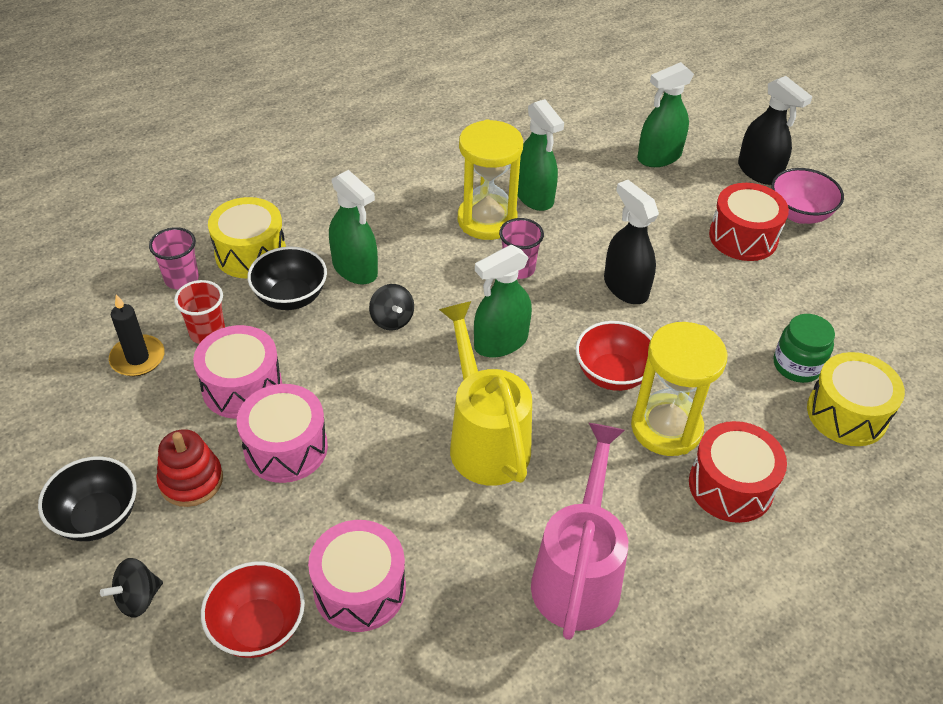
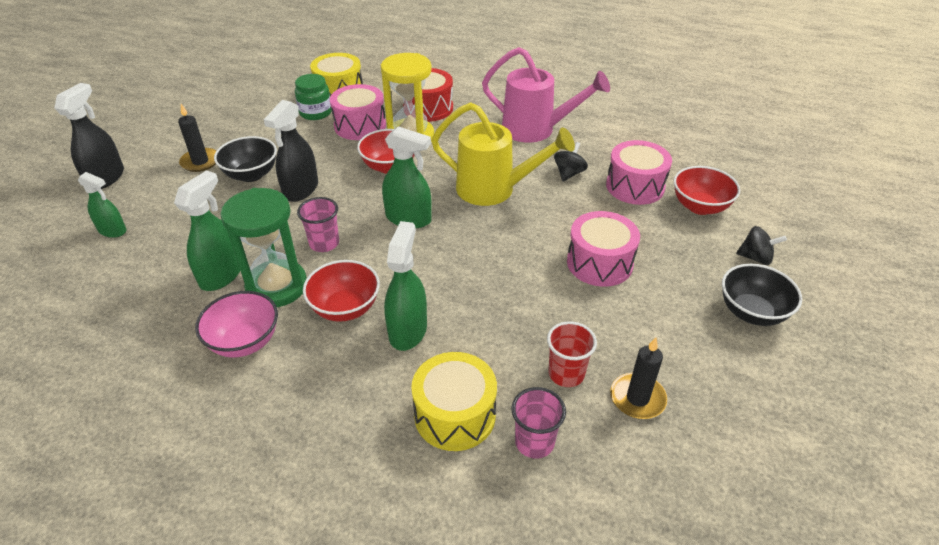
camera: 125 degrees left, 5 degrees down
red stacking toy [157,429,223,507] -> none
pink drum [193,325,282,419] -> pink drum moved to [330,84,386,140]
black bowl [248,246,327,310] -> black bowl moved to [214,136,277,182]
black spinning top [369,284,414,330] -> black spinning top moved to [554,142,588,182]
yellow watering can [439,301,532,486] -> yellow watering can turned 105 degrees counterclockwise [431,102,575,206]
yellow hourglass [458,120,523,240] -> green hourglass [220,188,307,307]
pink watering can [531,423,628,640] -> pink watering can turned 135 degrees counterclockwise [482,47,610,143]
green spray bottle [637,62,694,167] -> green spray bottle [78,172,127,238], size x0.66
red drum [709,183,789,261] -> black candle [178,104,216,172]
pink bowl [771,168,844,224] -> pink bowl moved to [195,291,278,358]
none -> red bowl [303,260,380,322]

